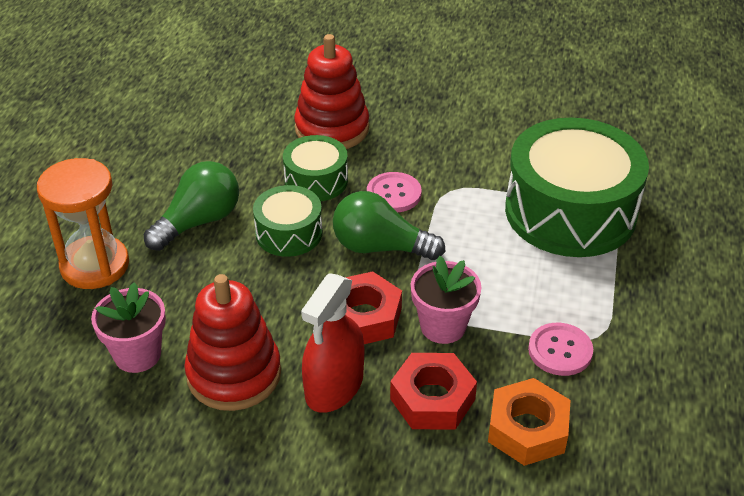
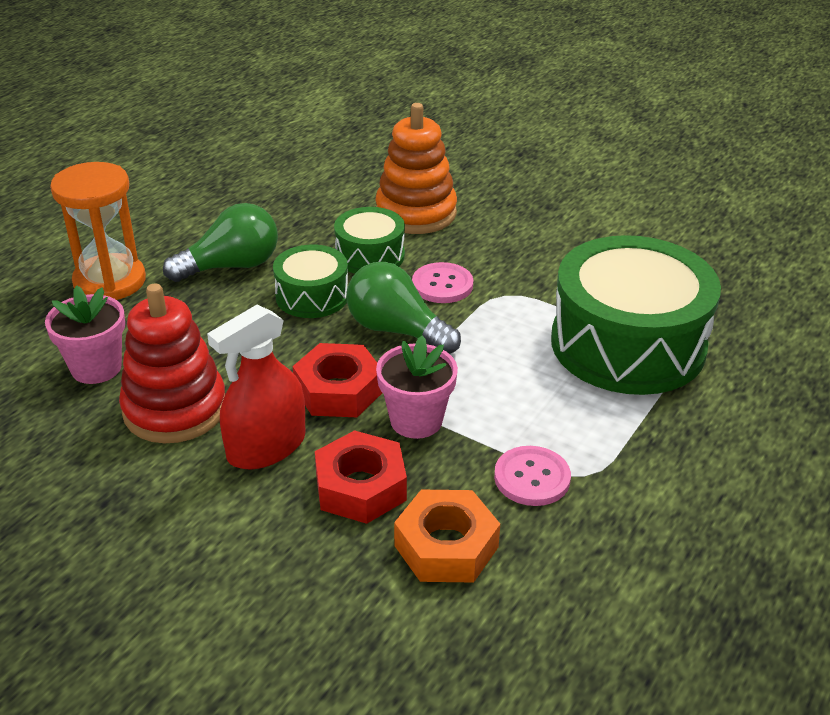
camera: 20 degrees right, 5 degrees down
red stacking toy [294,34,369,149] -> orange stacking toy [375,103,457,234]

